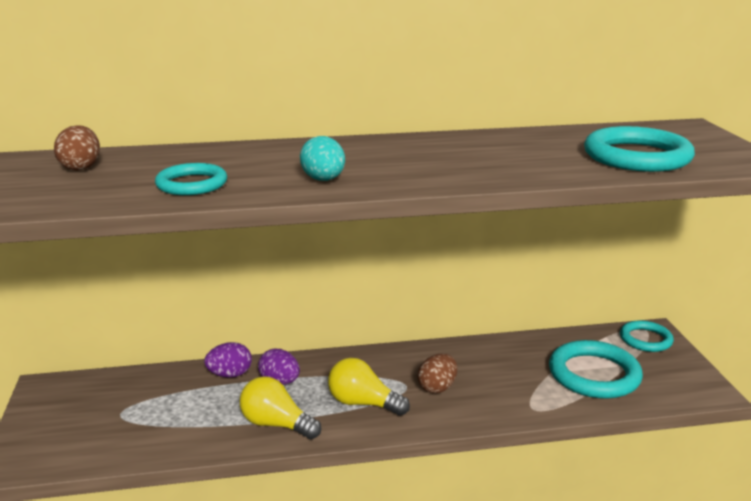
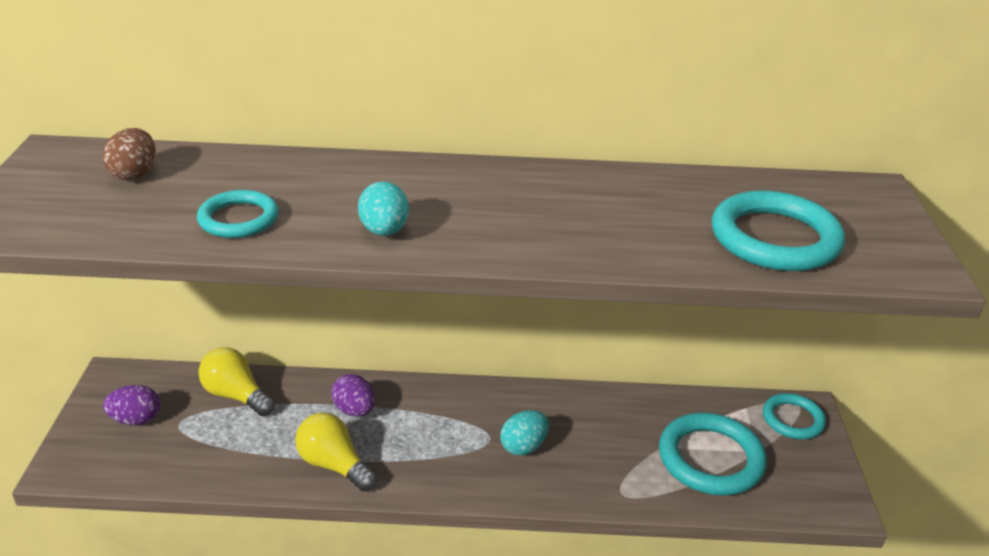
camera: 10 degrees right, 10 degrees up
purple egg [204,342,252,378] -> purple egg moved to [103,385,160,425]
yellow light bulb [328,358,410,416] -> yellow light bulb moved to [198,347,275,417]
brown egg [418,354,457,394] -> turquoise egg [500,410,549,456]

